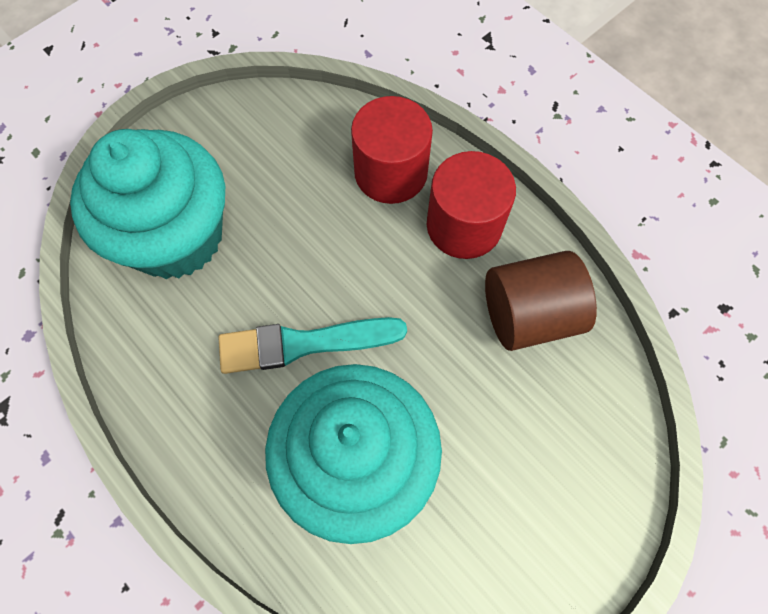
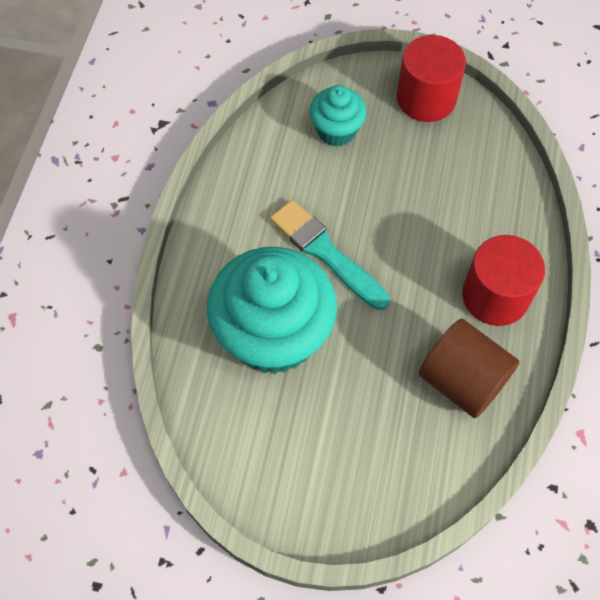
camera: 55 degrees right, 5 degrees down
turquoise cupcake [70,129,225,279] -> turquoise cupcake [309,85,366,147], size x0.51
red cylinder [351,96,433,204] -> red cylinder moved to [397,35,466,122]

